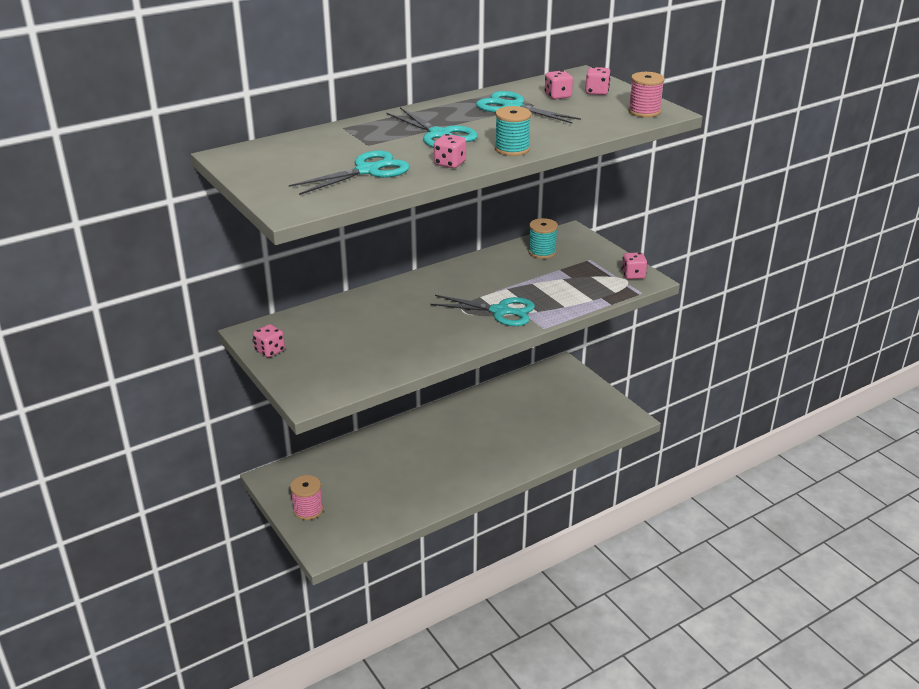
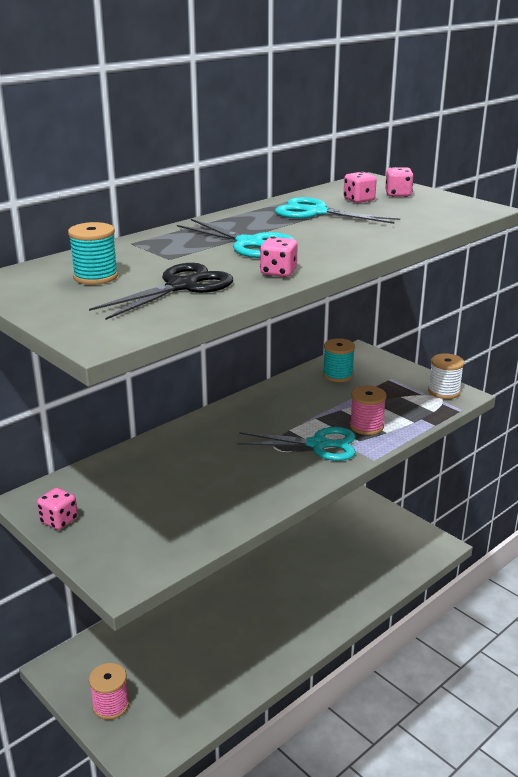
camera: 10 degrees left, 5 degrees down
turquoise scissors [289,150,410,195] -> black scissors [89,263,233,320]
turquoise spool [495,106,531,156] -> turquoise spool moved to [68,222,118,285]
pink dice [622,252,647,279] -> white spool [428,353,464,399]
pink spool [628,72,665,118] -> pink spool moved to [350,386,387,435]

